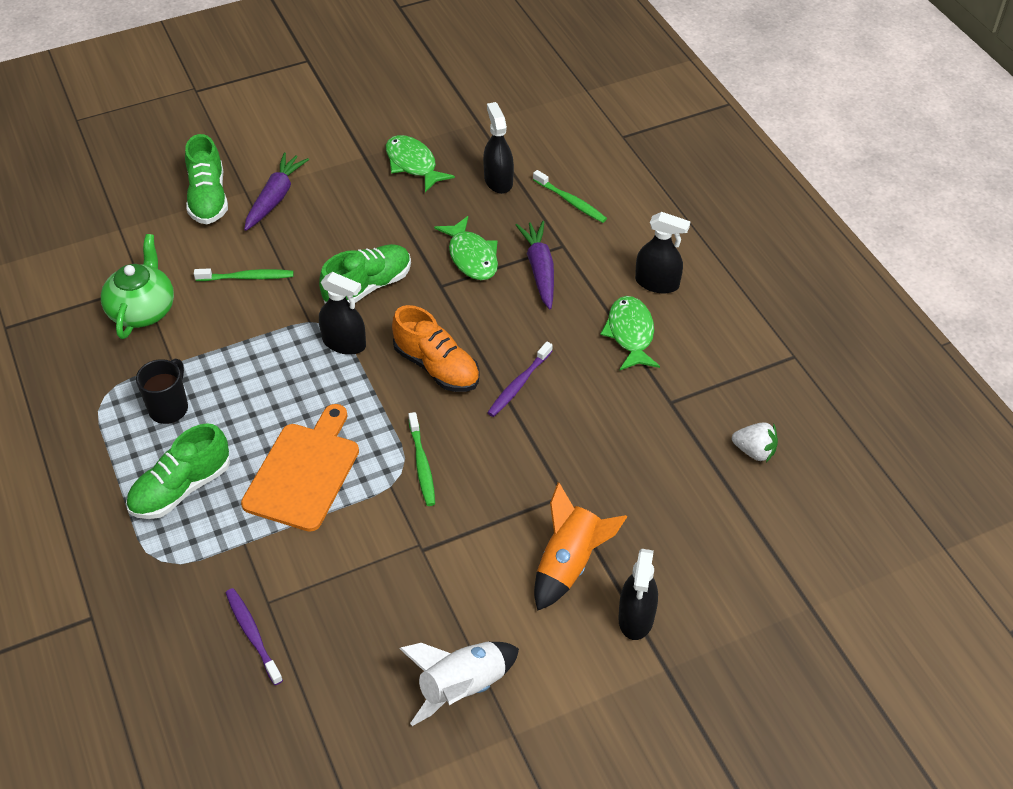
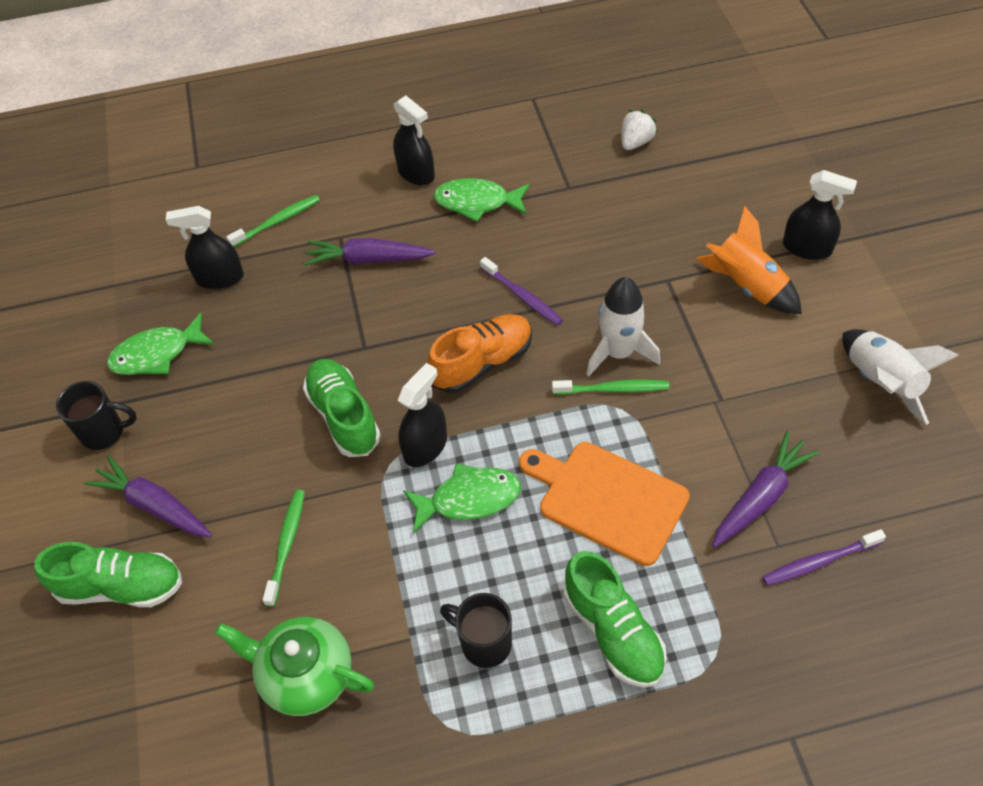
camera: 75 degrees left, 5 degrees up
green fish [434,216,498,280] -> green fish moved to [403,464,521,534]
black spray bottle [635,212,690,293] -> black spray bottle turned 105 degrees clockwise [393,96,435,185]
none -> black mug [56,381,137,450]
none -> white rocket [586,277,660,377]
none -> purple carrot [712,431,819,548]

